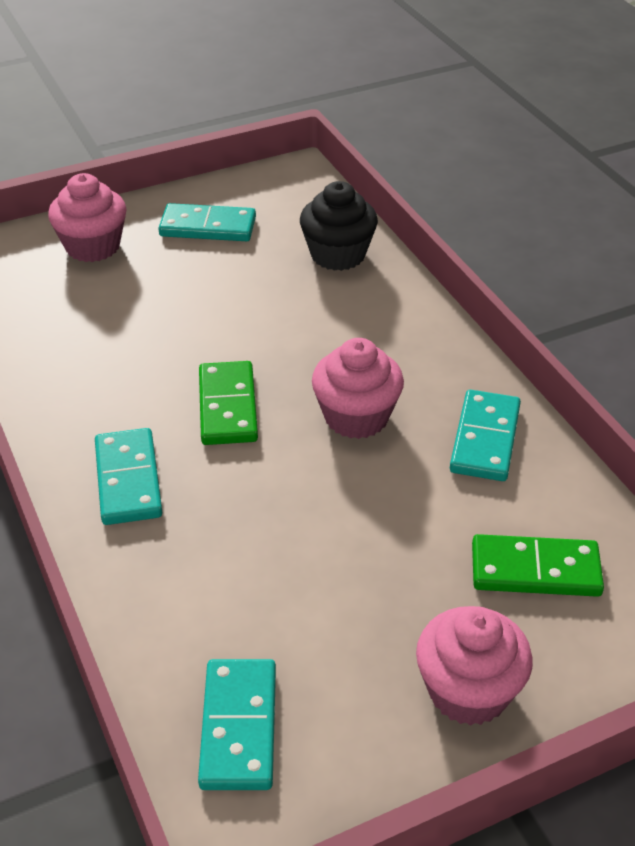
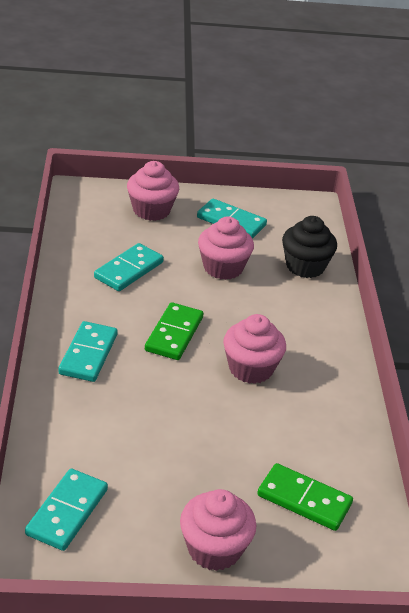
camera: 20 degrees right, 5 degrees down
turquoise domino [450,390,521,481] -> turquoise domino moved to [94,243,164,291]
none -> pink cupcake [198,217,254,280]

